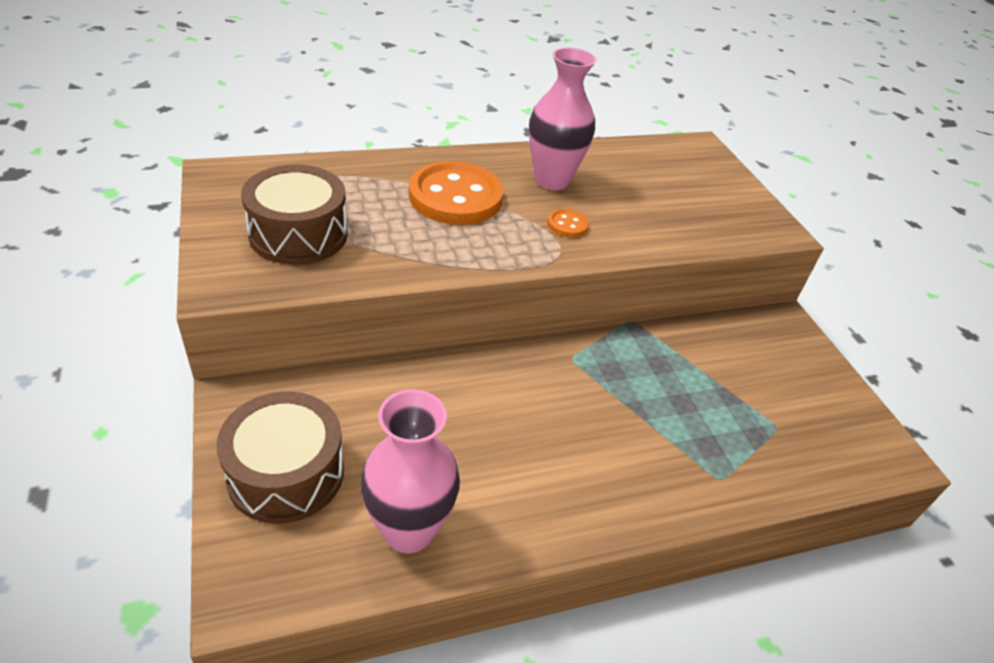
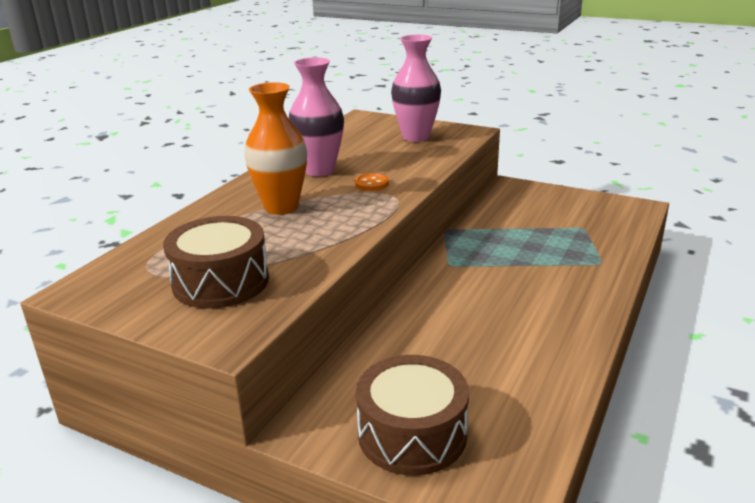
camera: 40 degrees left, 15 degrees down
pink vase [360,389,460,554] -> pink vase moved to [391,35,441,142]
orange button [409,161,504,225] -> orange vase [244,82,307,215]

